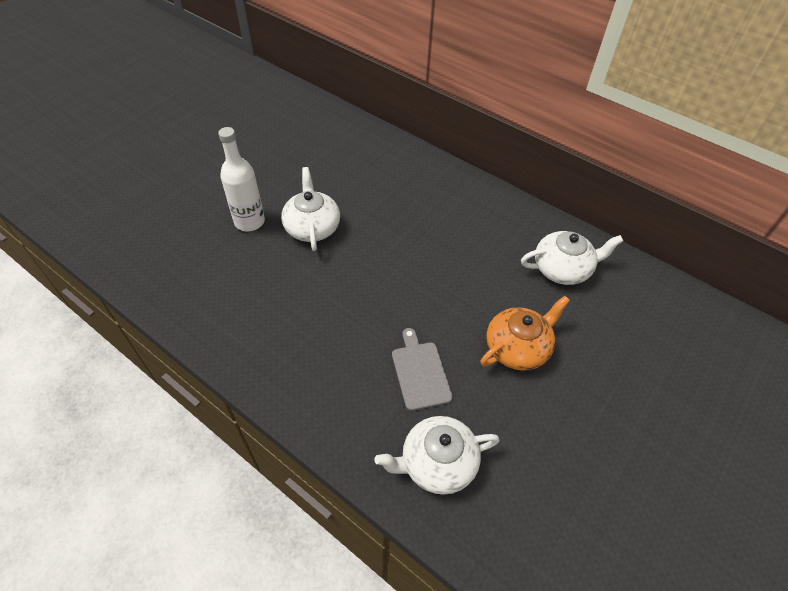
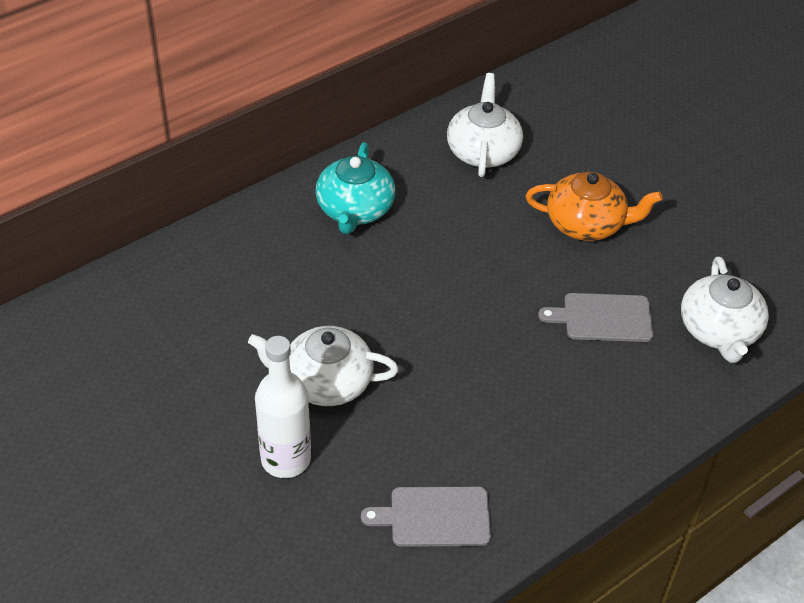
camera: 75 degrees left, 5 degrees down
orange teapot [480,296,570,371] -> orange teapot turned 120 degrees clockwise [526,172,663,241]
none -> turquoise teapot [315,142,395,234]
none -> grey cutting board [361,486,491,547]

